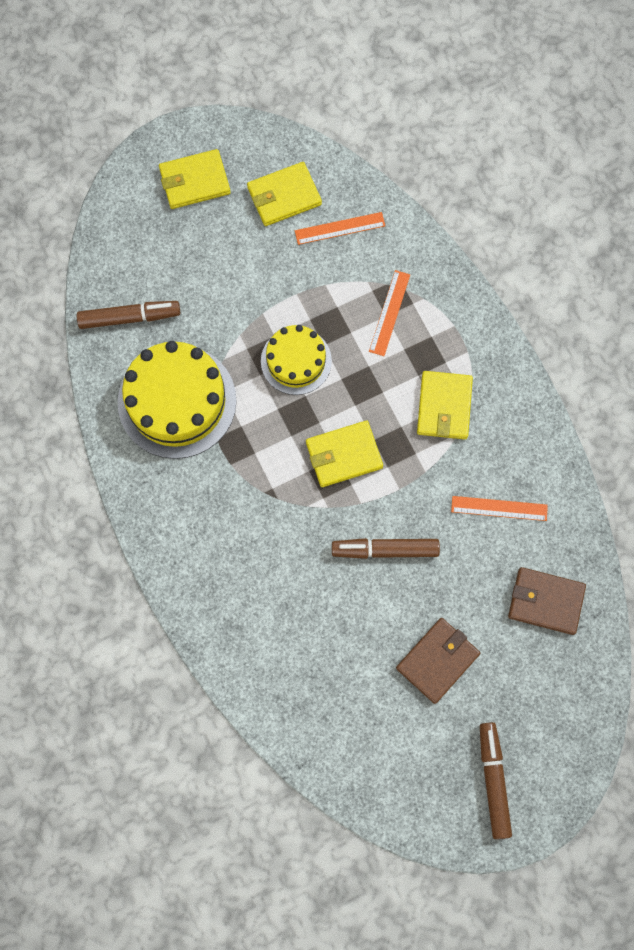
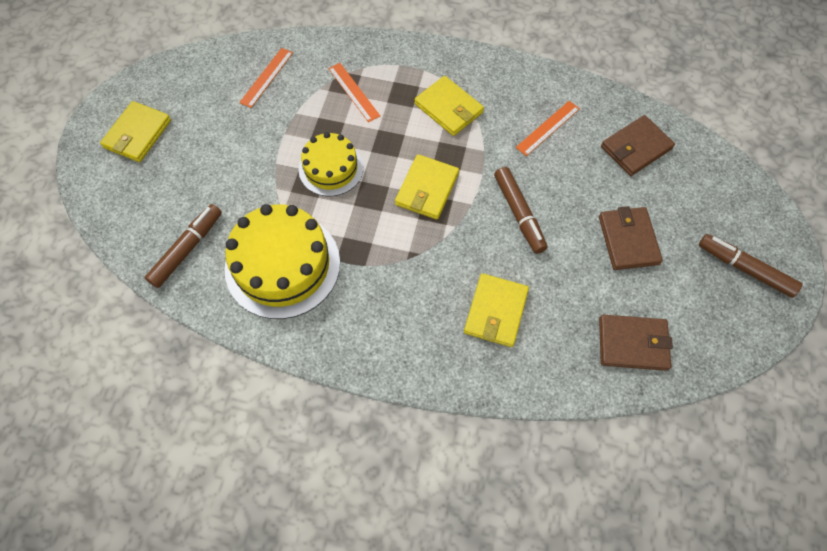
camera: 50 degrees left, 10 degrees down
yellow wallet [247,162,322,226] -> yellow wallet moved to [464,273,529,347]
brown marker [332,538,440,559] -> brown marker turned 60 degrees counterclockwise [494,167,547,254]
none -> brown wallet [599,315,673,371]

